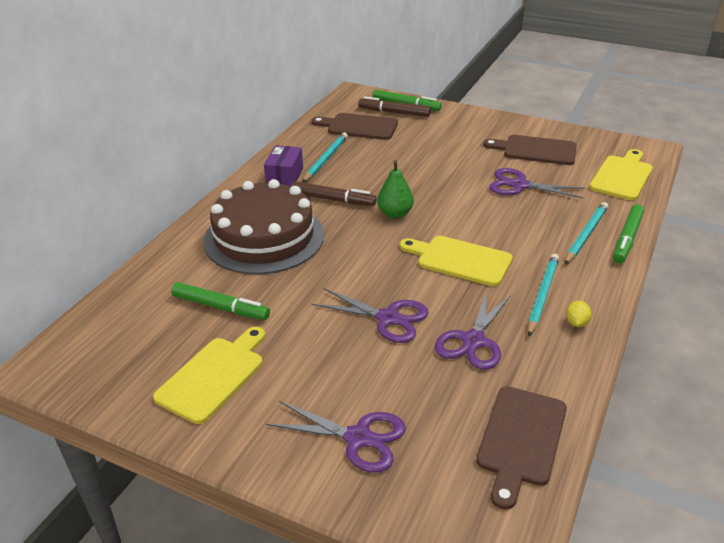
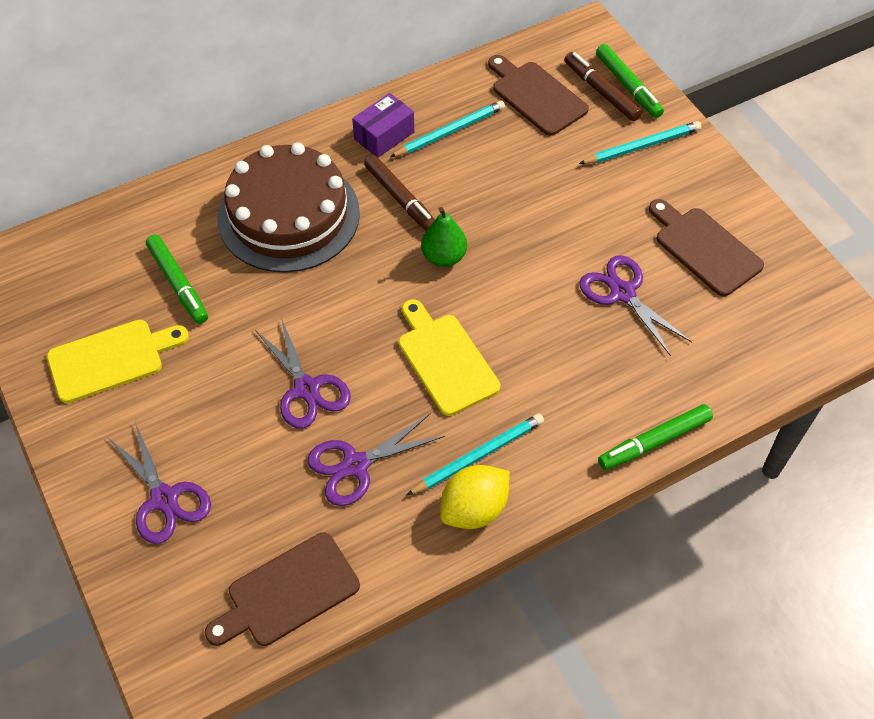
camera: 35 degrees right, 20 degrees up
turquoise pencil [565,202,608,264] -> turquoise pencil moved to [579,121,701,164]
yellow lemon [566,301,592,327] -> yellow lemon [440,465,510,529], size x2.02
yellow cutting board [589,149,653,200] -> none

